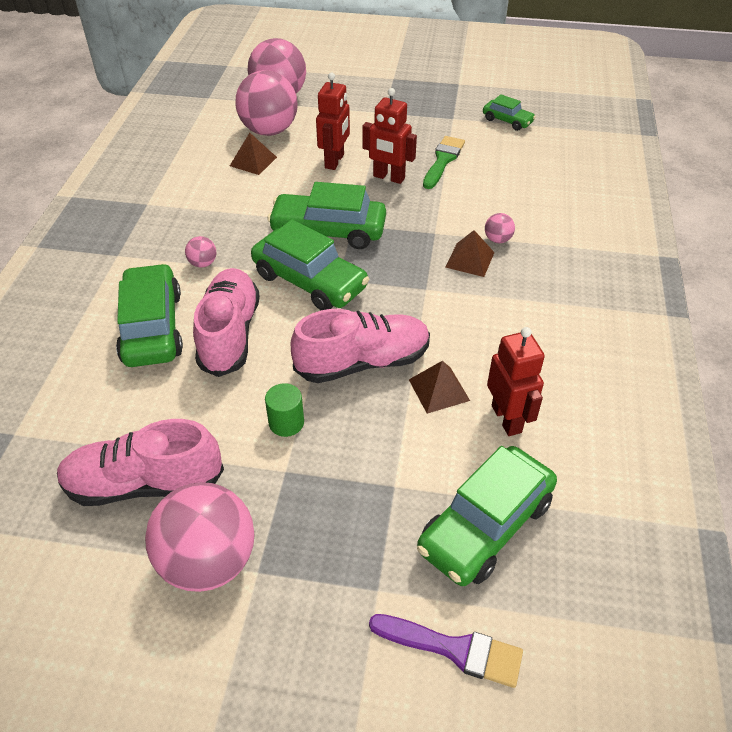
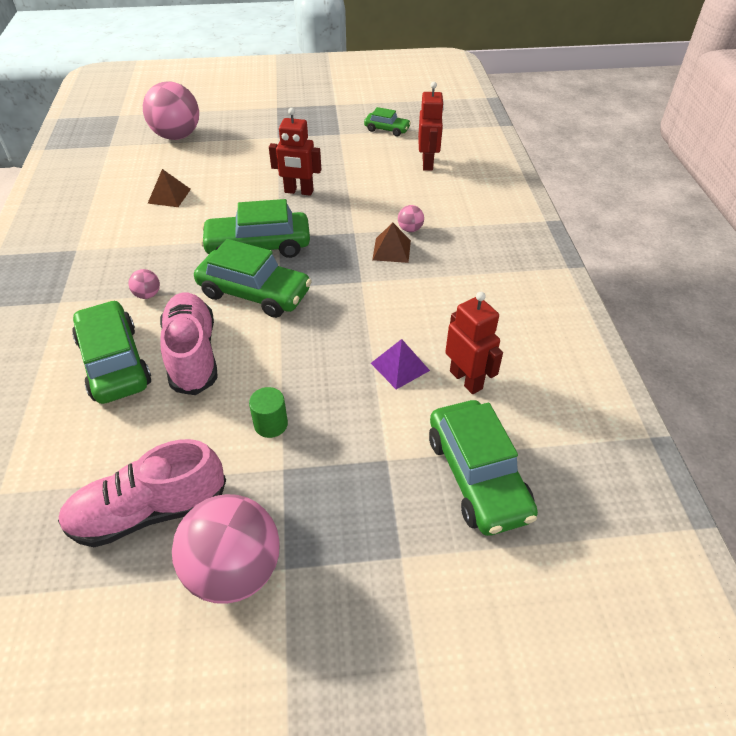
camera: 15 degrees left, 0 degrees up
pink ball [235,70,298,136] -> none
pink shoe [291,309,430,383] -> none
red robot [316,73,350,170] -> red robot moved to [418,82,444,171]
purple brush [369,614,523,688] -> none
brown pyramid [409,361,470,414] -> purple pyramid [371,339,430,389]
green car [417,446,557,586] -> green car turned 45 degrees counterclockwise [429,400,538,536]
green brush [423,136,465,189] -> none

